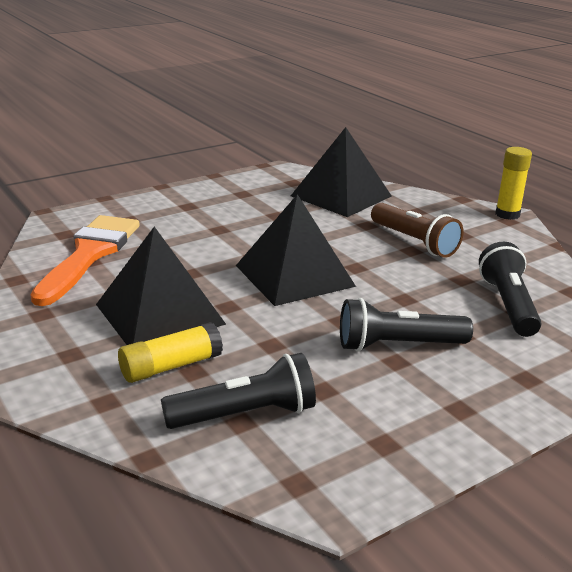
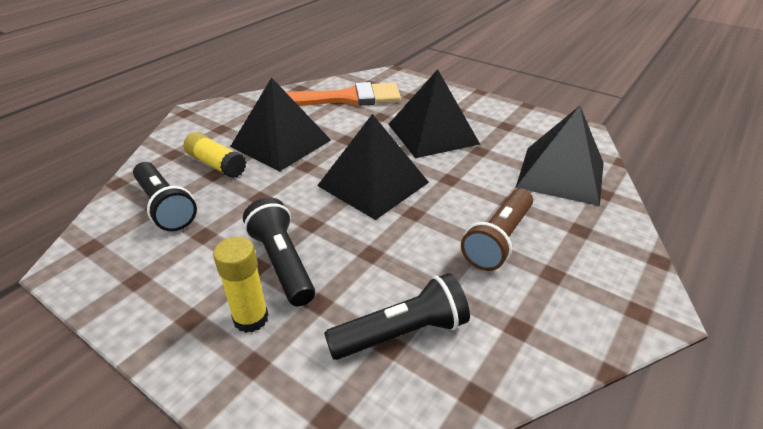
camera: 70 degrees right, 10 degrees up
yellow glue stick [495,147,532,220] -> yellow glue stick moved to [213,237,268,333]
none -> black pyramid [388,69,480,158]

